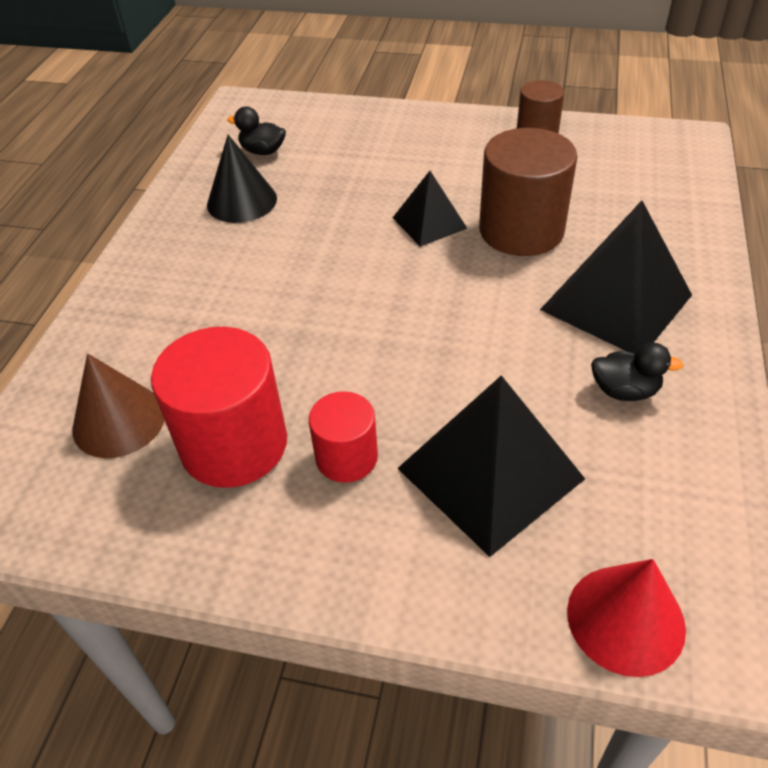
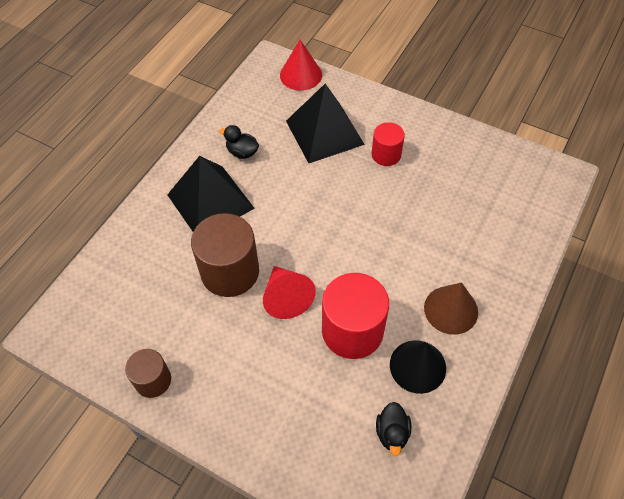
camera: 165 degrees left, 10 degrees up
brown cone [73,354,165,458] -> brown cone moved to [424,282,478,335]
red cylinder [151,327,287,488] -> red cylinder moved to [322,273,389,359]
black duck [227,107,286,155] -> black duck turned 60 degrees clockwise [376,402,411,456]
black pyramid [393,171,468,247] -> red cone [263,266,316,319]

